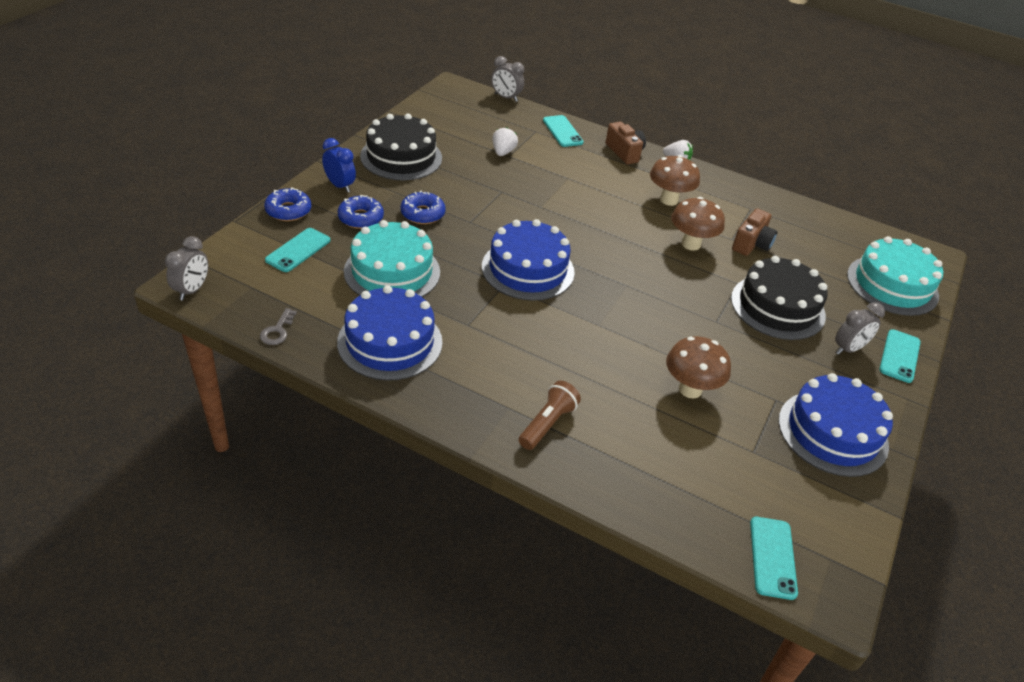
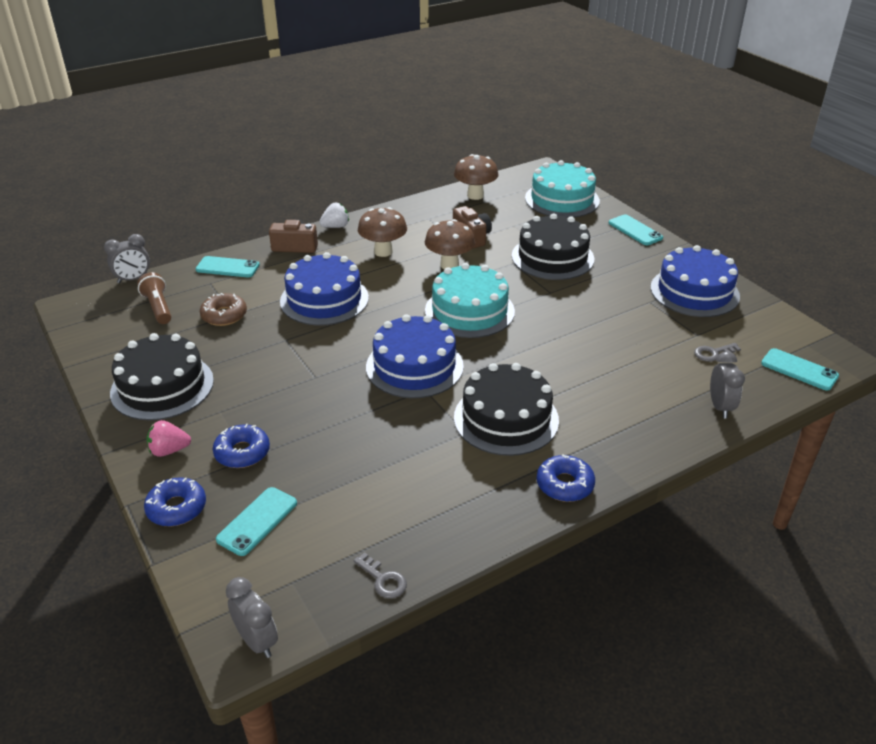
camera: 55 degrees left, 5 degrees down
turquoise phone [265,228,330,272] -> turquoise phone turned 60 degrees clockwise [216,487,297,556]
blue clock [322,138,356,193] -> pink strawberry [146,420,191,457]
blue cake [337,285,443,381] -> blue cake moved to [280,252,369,325]
turquoise cake [344,220,440,297] -> turquoise cake moved to [425,263,515,338]
blue donut [401,191,446,224] -> blue donut moved to [537,454,595,502]
white strawberry [492,127,518,156] -> brown donut [200,293,247,326]
brown flashlight [519,381,581,450] -> brown flashlight moved to [137,272,171,324]
brown mushroom [666,336,731,399] -> brown mushroom moved to [454,154,499,200]
grey clock [835,302,885,355] -> grey clock moved to [710,351,745,419]
none -> black cake [454,363,559,456]
none -> grey key [694,343,741,362]

